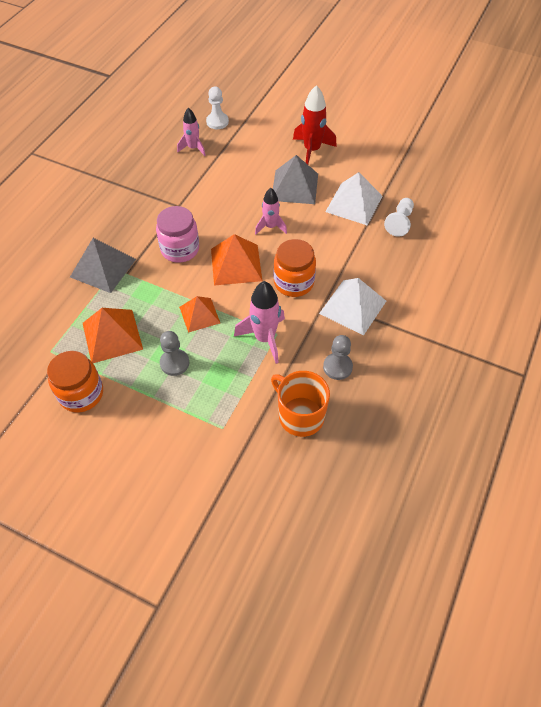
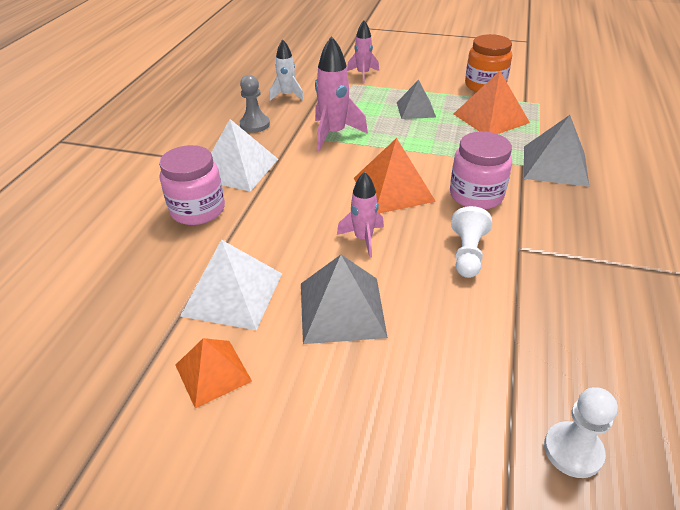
camera: 170 degrees right, 15 degrees down
grey pawn [160,331,189,376] -> grey pyramid [397,80,436,119]
pink rocket [177,108,206,156] -> pink rocket moved to [347,20,379,83]
orange pyramid [179,296,220,333] -> orange pyramid moved to [175,338,252,408]
orange mug [271,371,330,437] -> white rocket [269,39,304,101]
orange jar [274,239,316,297] -> none
red rocket [293,85,337,164] -> none
white pawn [384,198,414,237] -> white pawn moved to [451,206,492,278]
none -> pink jar [159,145,225,225]

